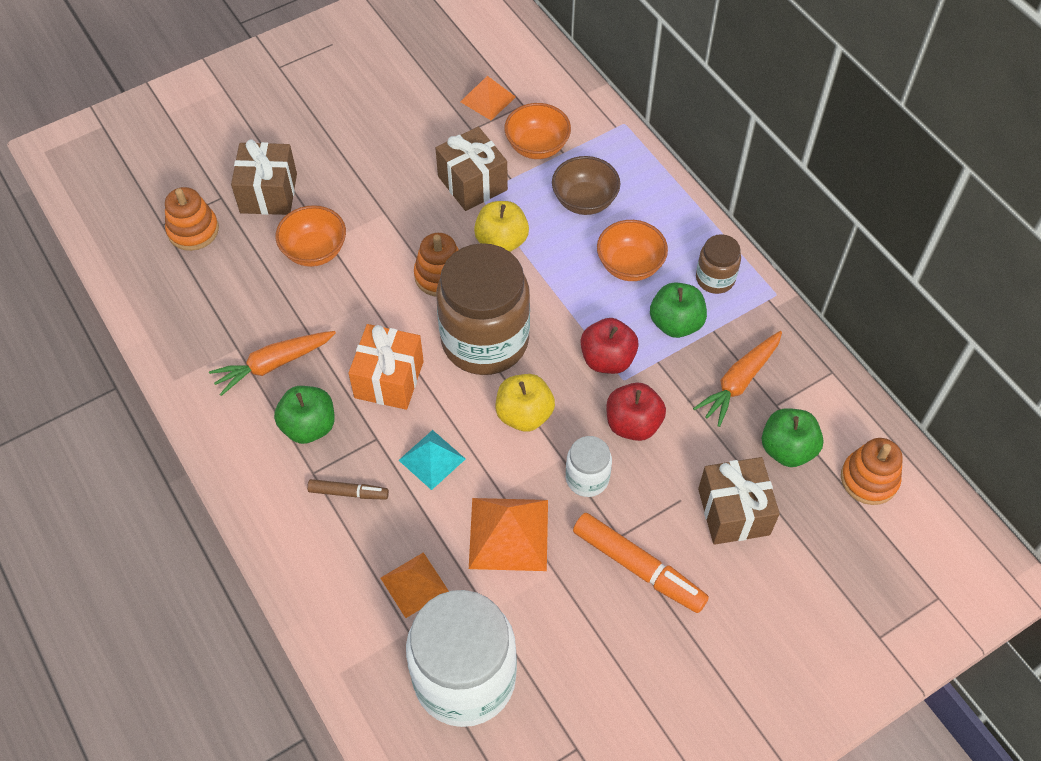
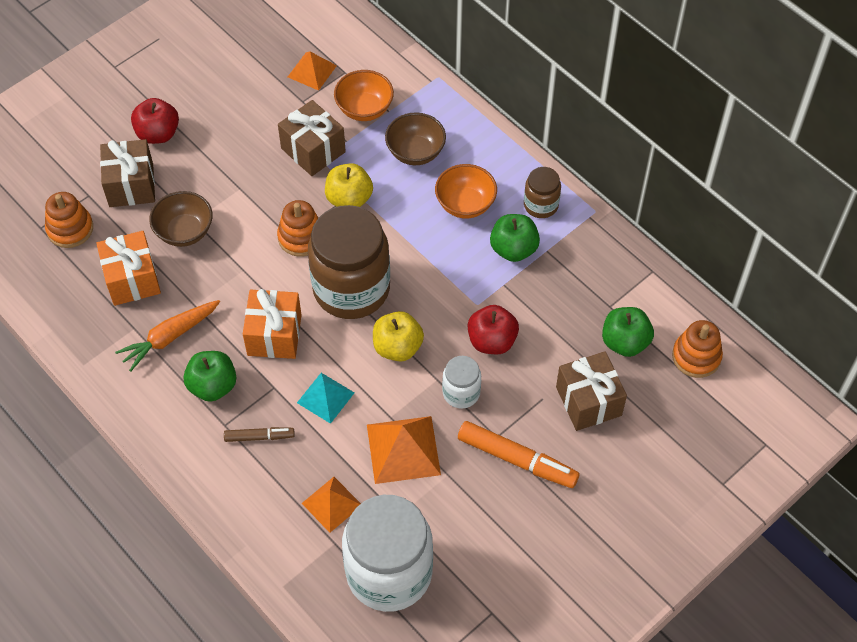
camera: 10 degrees left, 0 degrees up
orange bowl [275,205,346,267] -> brown bowl [149,191,213,247]
red apple [581,318,639,374] -> red apple moved to [131,98,179,144]
orange carrot [693,331,782,427] -> none
none -> orange gift [96,231,161,306]

